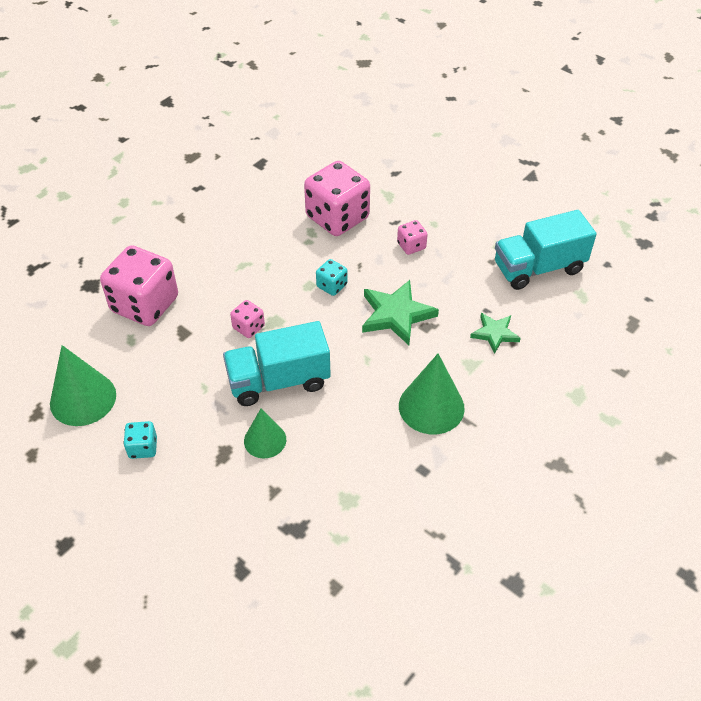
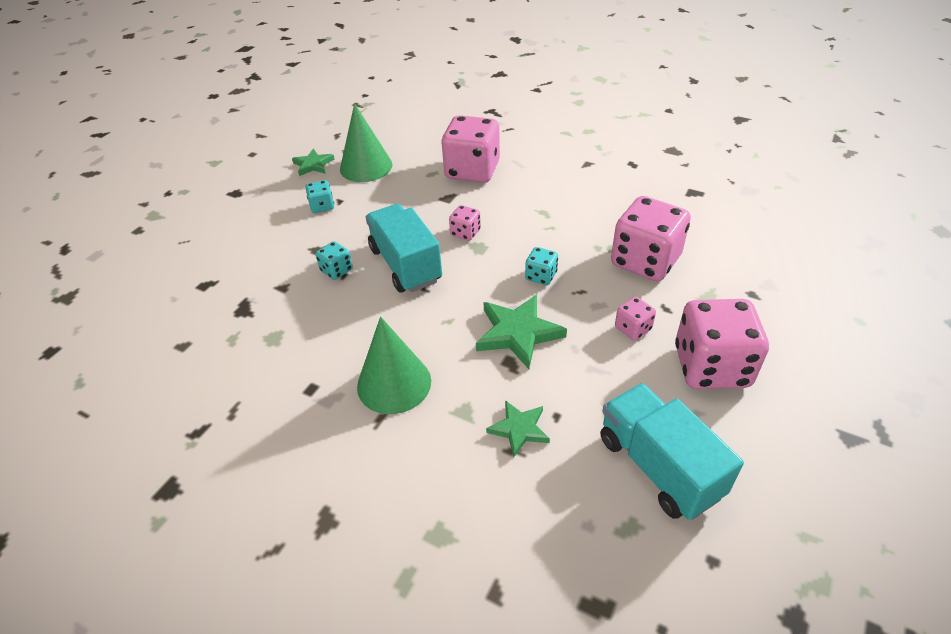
camera: 80 degrees right, 5 degrees down
green cone [244,409,286,458] -> turquoise dice [316,241,353,280]
none -> green star [292,148,334,176]
none -> pink dice [675,299,769,389]

